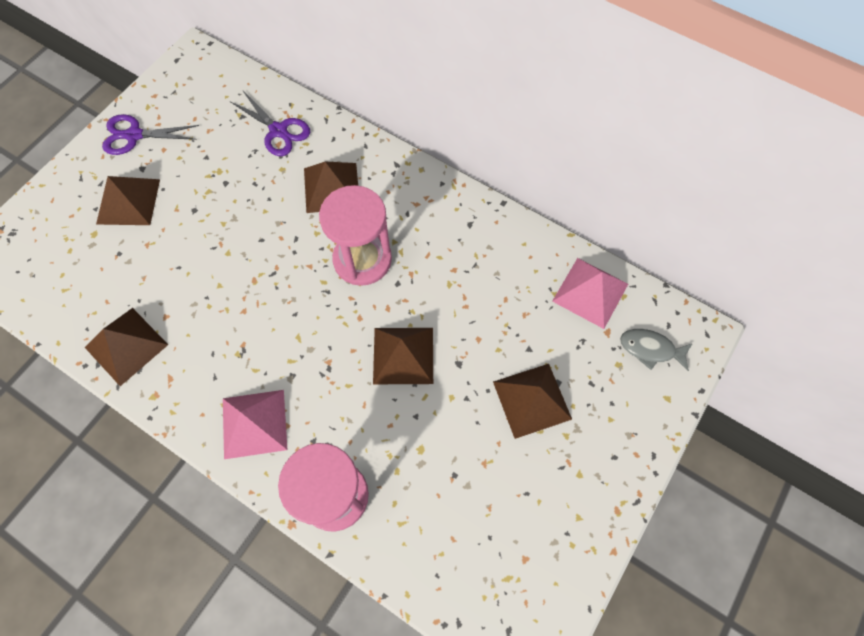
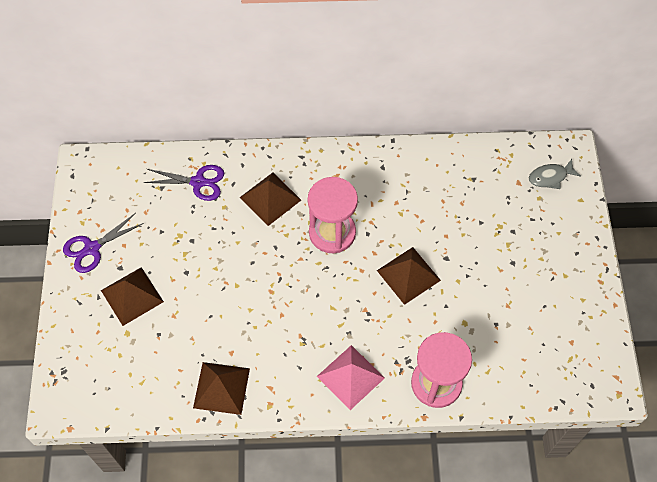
camera: 35 degrees left, 5 degrees down
brown pyramid [493,364,572,439] -> none
pink pyramid [552,258,628,329] -> none

